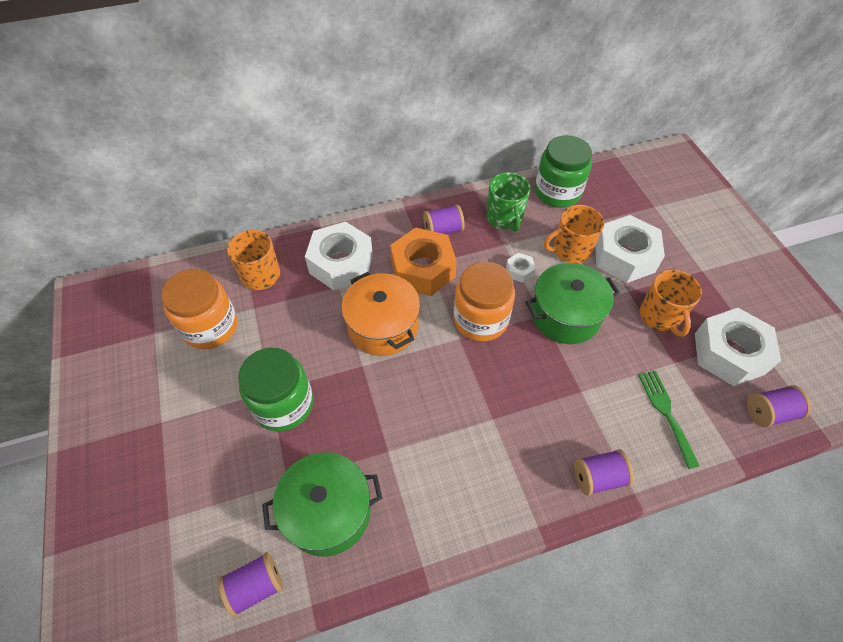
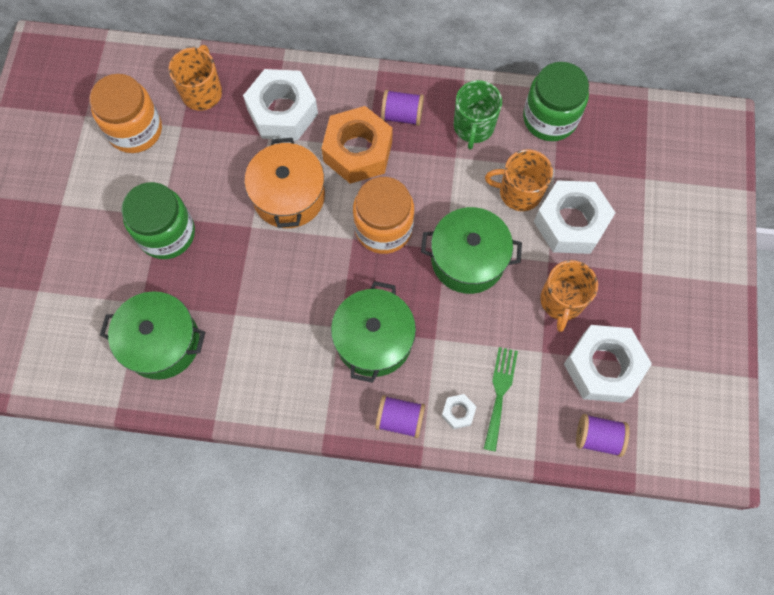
camera: 25 degrees right, 15 degrees up
purple spool [218,552,283,617] -> none
white nut [506,253,536,283] -> white nut moved to [441,394,476,429]
none -> green pot [331,281,416,383]

